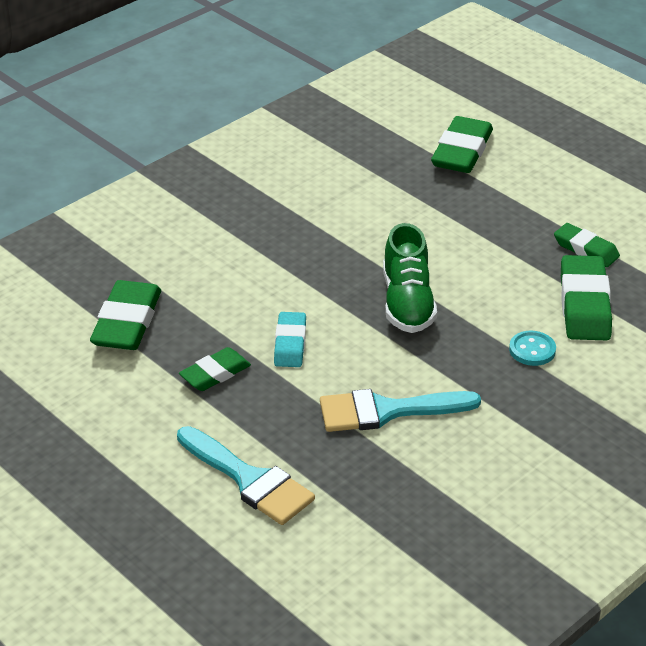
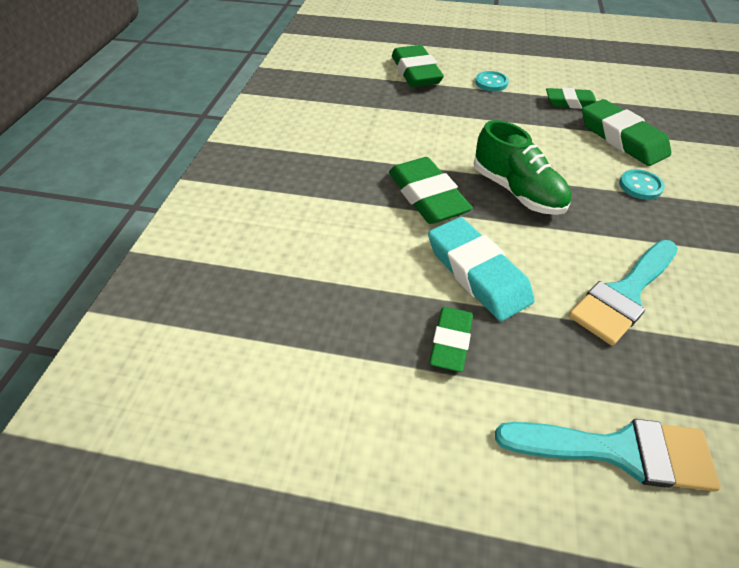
camera: 35 degrees left, 10 degrees up
green eraser [90,280,161,350] -> green eraser moved to [389,157,473,224]
turquoise eraser [274,312,306,367] -> turquoise eraser [428,217,534,321], size x1.62
none -> turquoise button [475,71,509,91]

